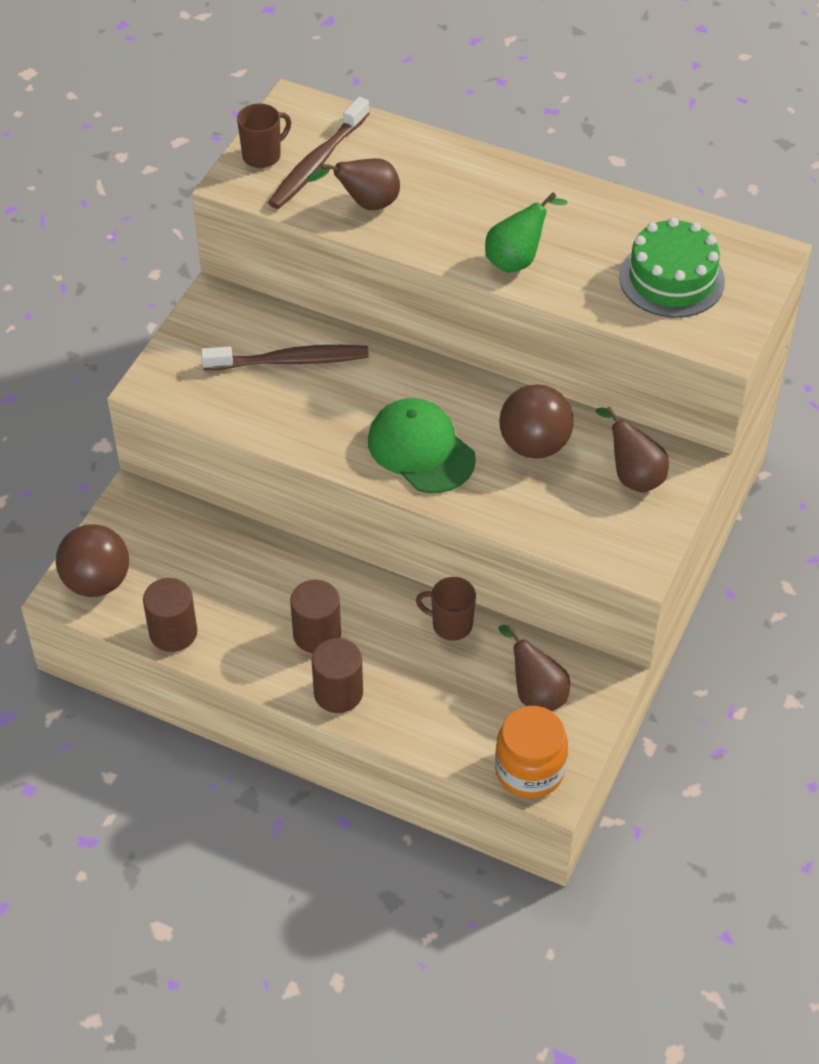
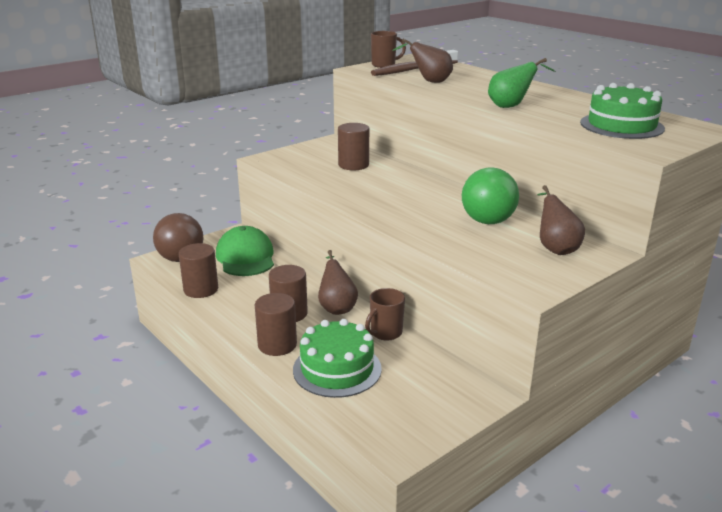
camera: 25 degrees right, 25 degrees down
brown toothbrush [201,345,369,370] -> brown cylinder [338,123,369,170]
green cap [368,398,476,493] -> green cap moved to [216,226,274,276]
brown mug [416,577,476,641] -> brown mug turned 90 degrees counterclockwise [365,288,405,341]
orange jar [495,706,568,798] -> none
brown pear [498,625,570,711] -> brown pear moved to [318,250,358,315]
brown ball [499,384,574,458] -> green ball [462,167,519,224]
none -> green cake [293,319,382,398]

